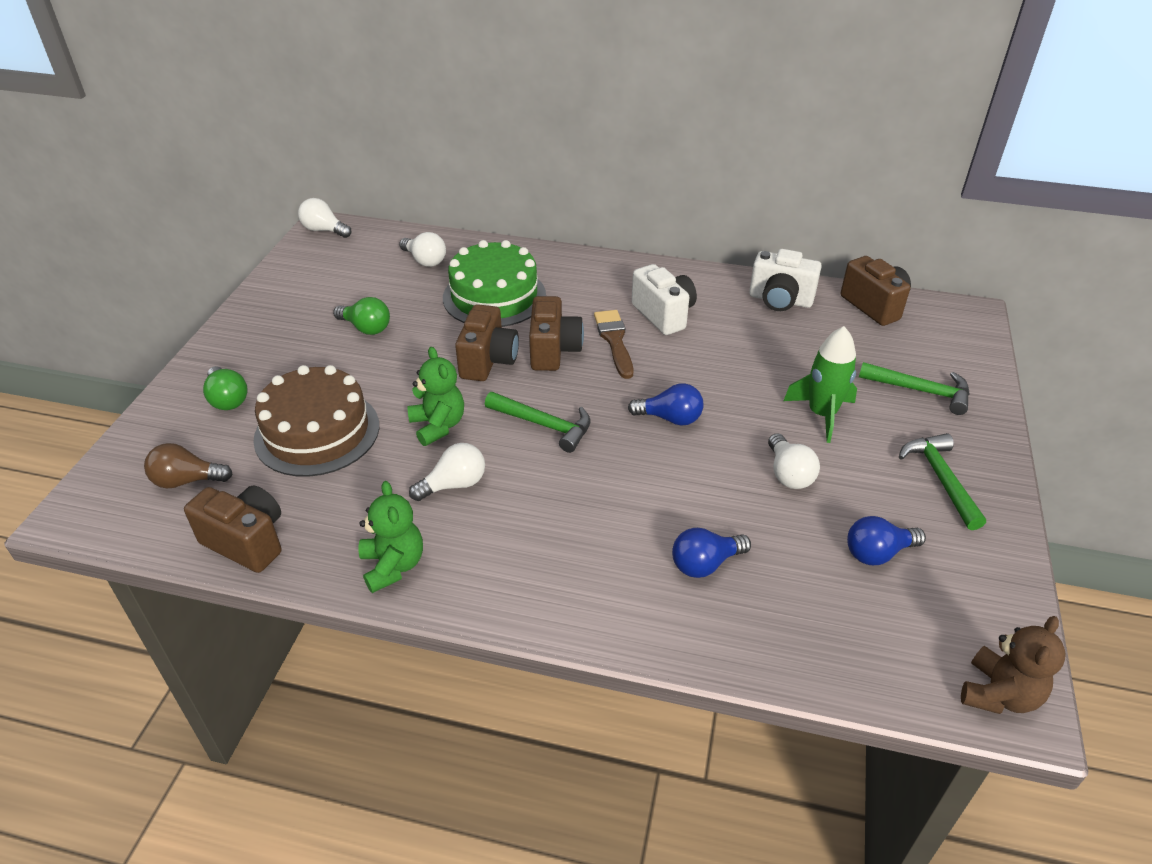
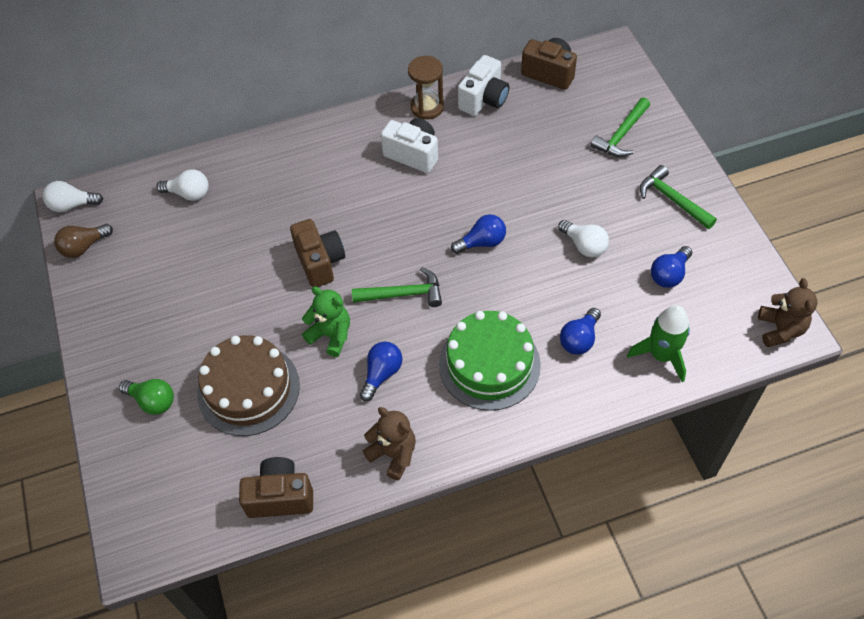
camera: 30 degrees left, 15 degrees up
brown light bulb [144,443,233,488] -> brown light bulb moved to [54,224,113,258]
green light bulb [333,297,390,335] -> none
green teddy bear [359,481,423,593] -> brown teddy bear [363,407,416,480]
white light bulb [409,443,485,501] -> blue light bulb [360,342,403,401]
green cake [443,240,546,327] -> green cake moved to [439,311,541,411]
brown camera [529,296,584,371] -> none
brown brush [594,310,634,379] -> none
white camera [749,249,822,311] -> white camera turned 45 degrees counterclockwise [458,55,509,116]
green rocket [783,326,857,443] -> green rocket moved to [627,305,690,382]
green hammer [859,362,970,415] -> green hammer turned 135 degrees clockwise [591,98,650,157]
none -> brown hourglass [408,56,444,120]

